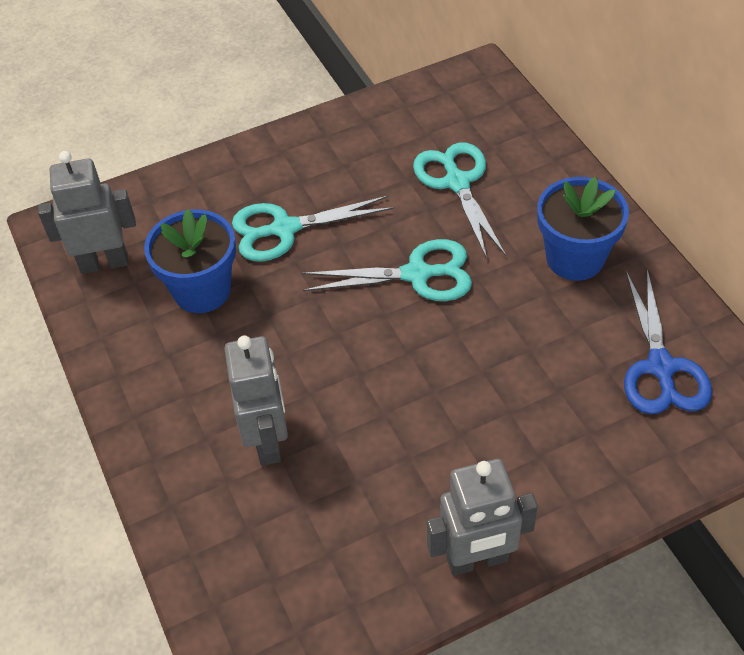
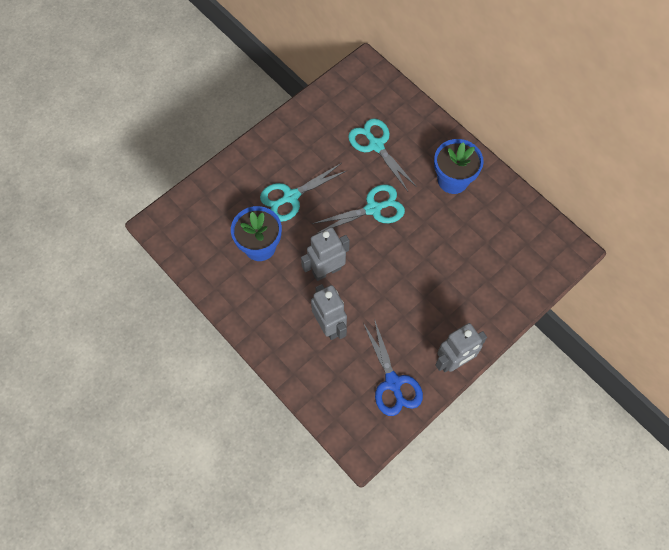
camera: 20 degrees left, 15 degrees up
grey robot [38,151,136,274] -> grey robot moved to [301,227,350,281]
blue scissors [624,270,712,414] -> blue scissors moved to [363,319,423,416]

